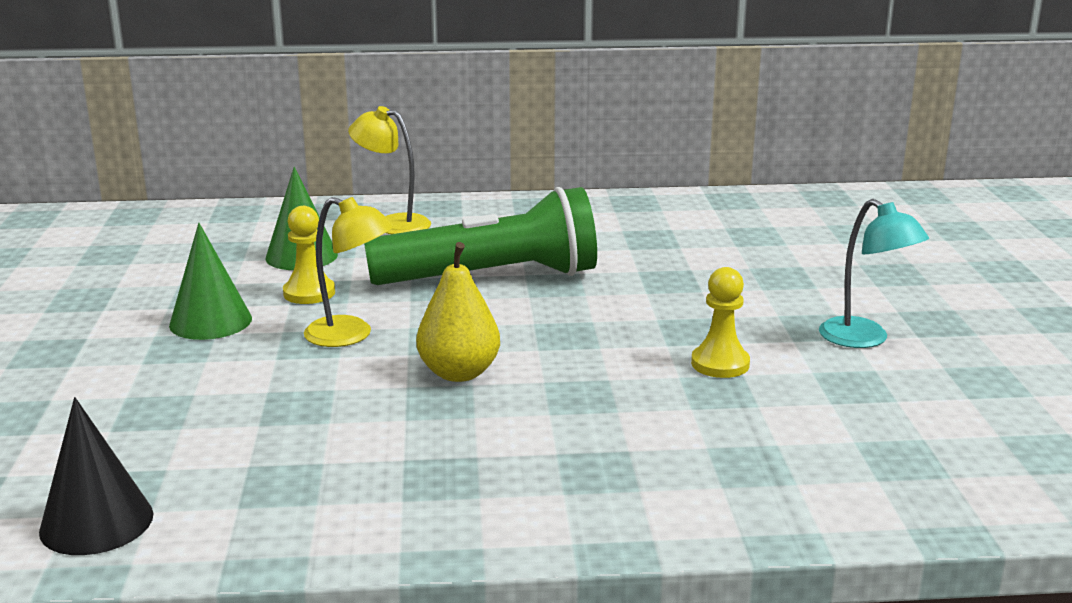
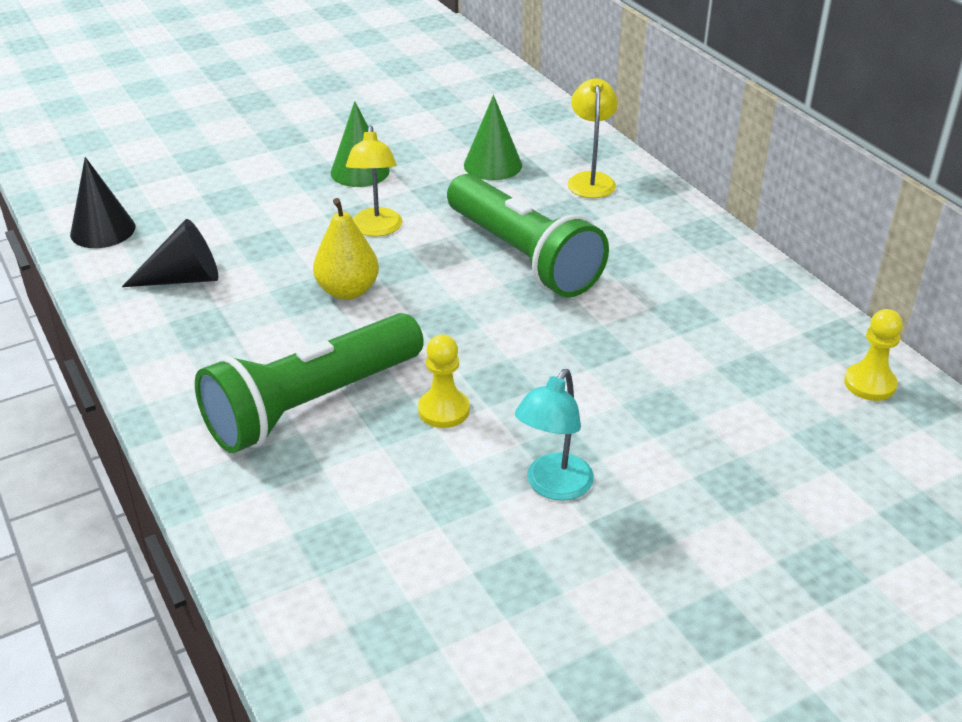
camera: 65 degrees right, 15 degrees up
yellow pawn [283,206,335,304] -> yellow pawn moved to [844,309,903,401]
none -> black cone [122,219,218,287]
none -> green flashlight [195,313,424,453]

